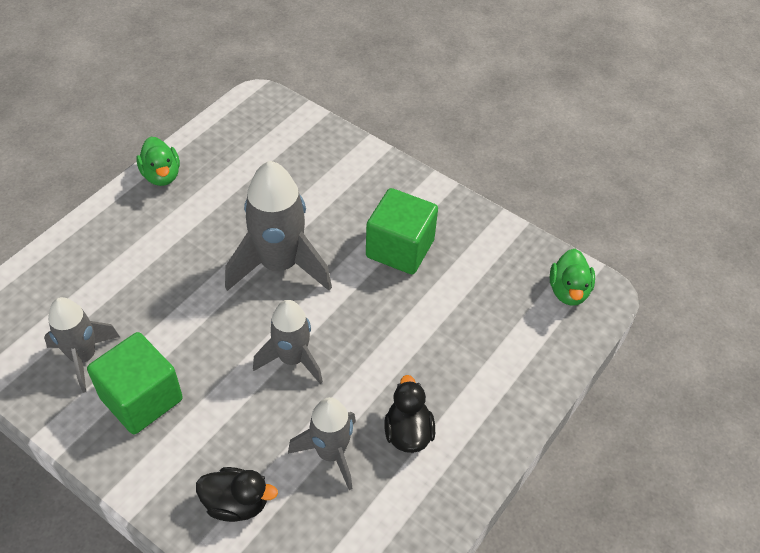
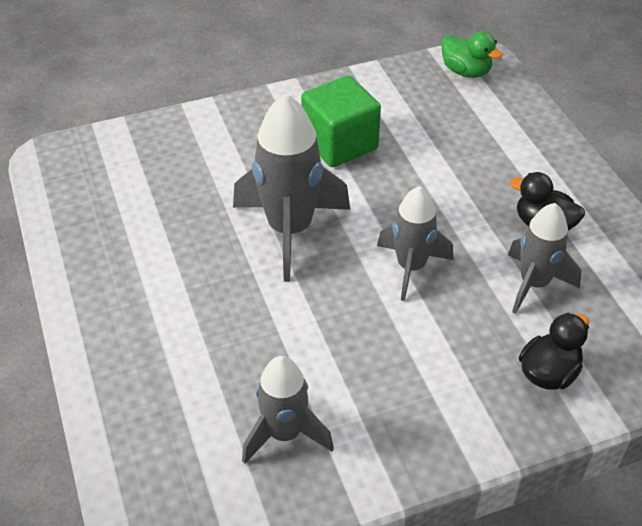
camera: 55 degrees left, 5 degrees down
green cube [87,332,183,434] -> none
green duck [136,137,180,186] -> none

